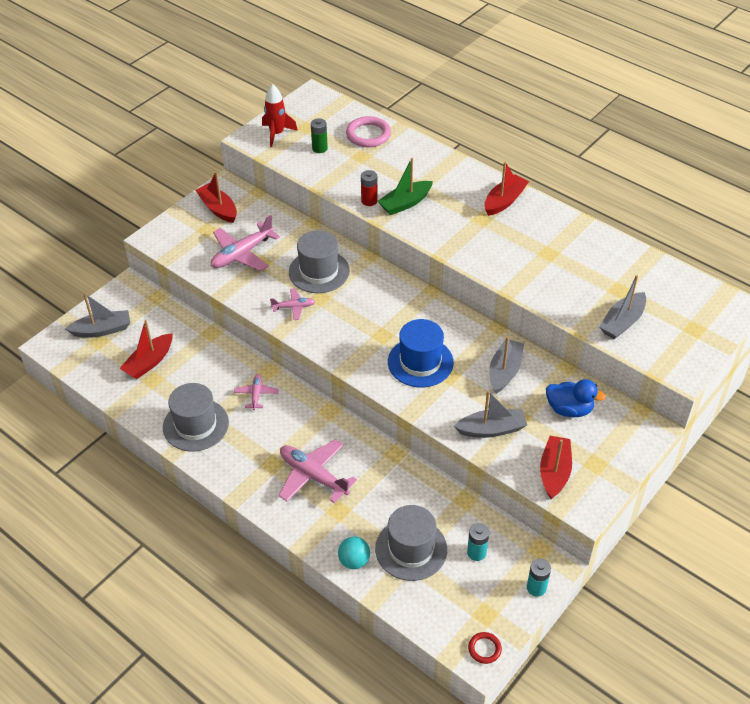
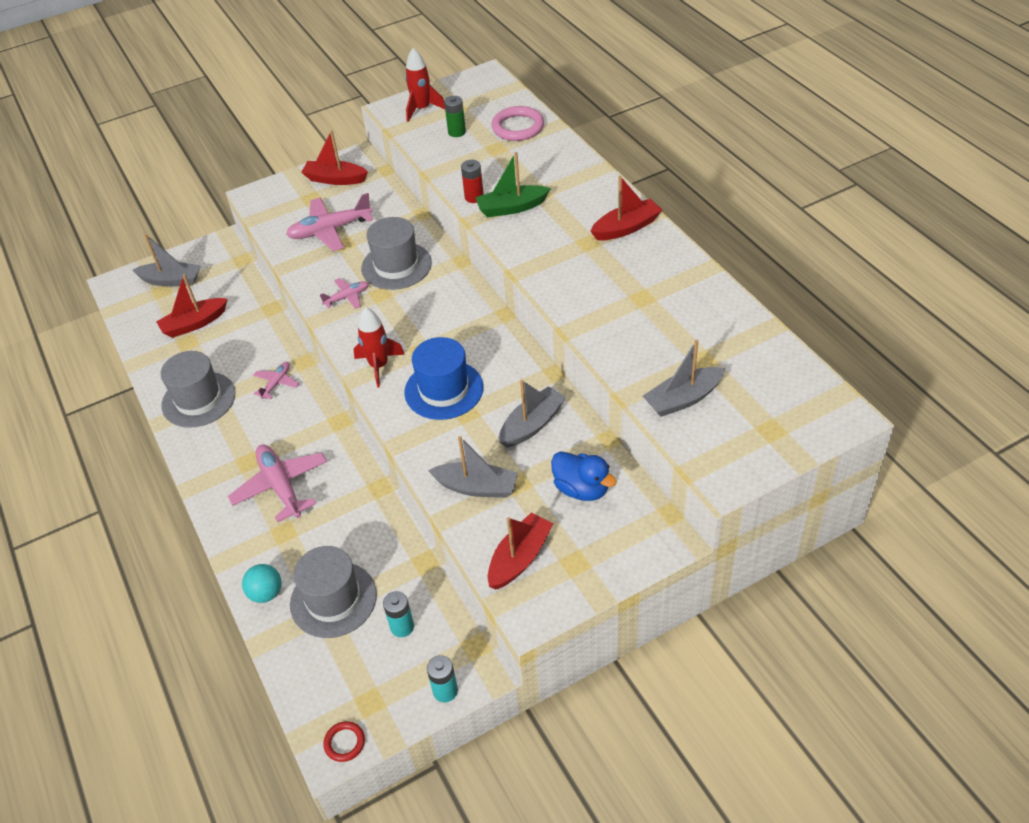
camera: 25 degrees right, 0 degrees up
red boat [195,172,237,223] -> red boat turned 60 degrees counterclockwise [301,130,368,185]
pink plane [270,288,315,320] -> pink plane turned 45 degrees counterclockwise [320,278,369,309]
none -> red rocket [354,307,405,388]

